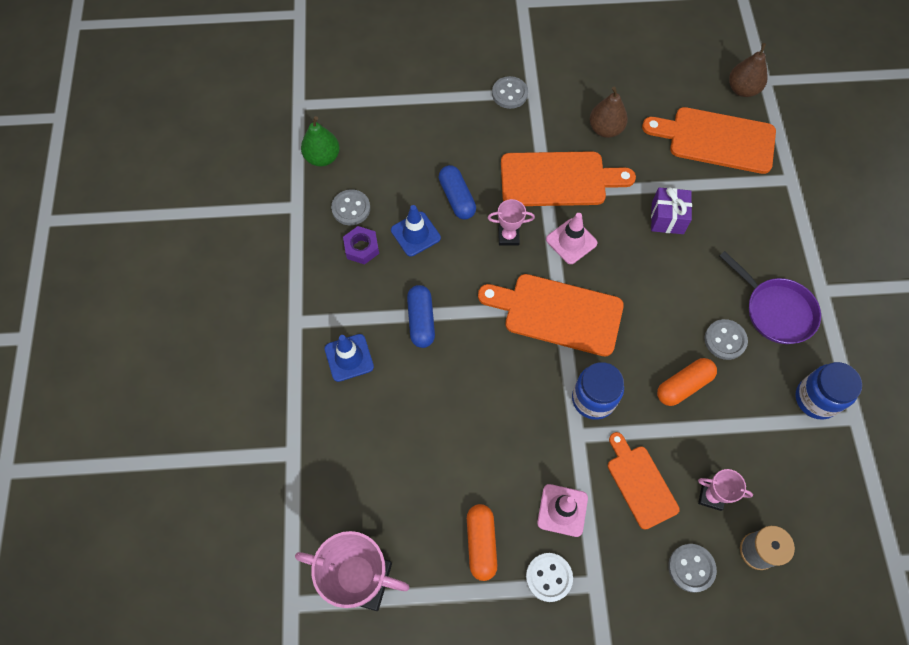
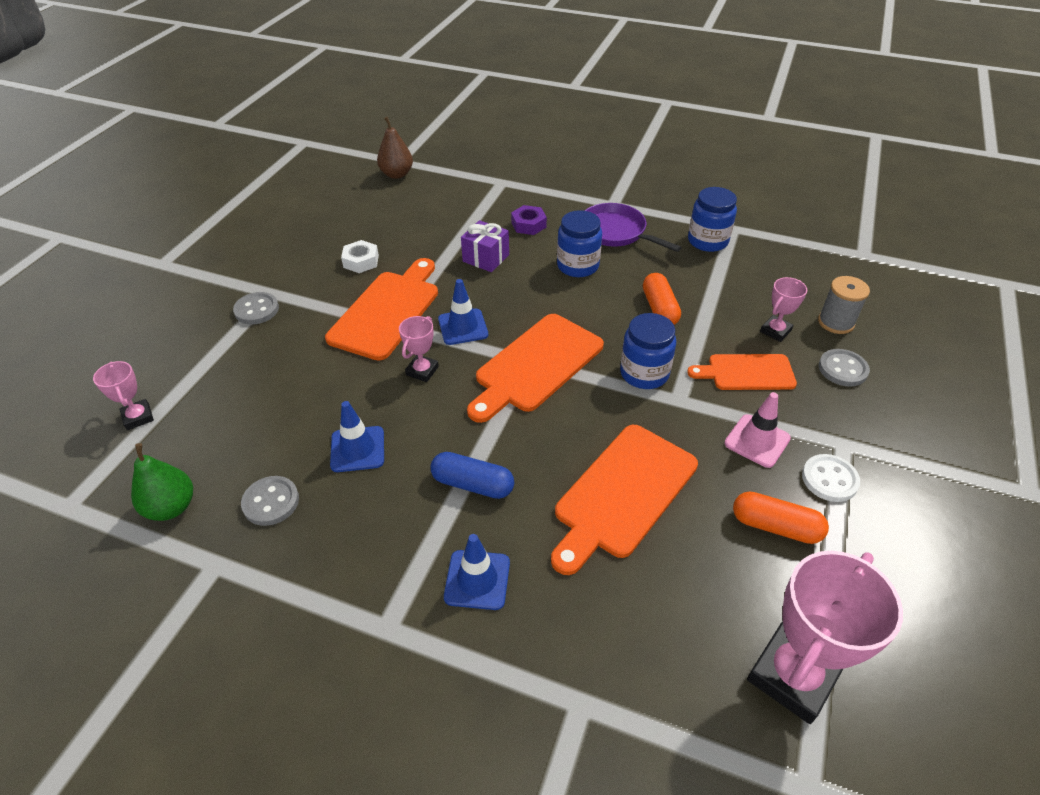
camera: 65 degrees left, 20 degrees down
purple nut [343,226,379,265] -> purple nut moved to [511,205,547,235]
blue capsule [439,165,476,220] -> none
pink traffic cone [546,213,597,264] -> blue traffic cone [438,279,488,345]
brown pear [590,86,628,138] -> white nut [341,240,379,273]
orange cutting board [642,107,776,174] -> orange cutting board moved to [551,425,698,575]
grey button [704,319,748,360] -> none
purple pan [720,251,821,344] -> purple pan turned 120 degrees counterclockwise [585,203,682,252]
none -> pink trophy [93,361,154,430]
none -> blue jar [557,210,602,277]

